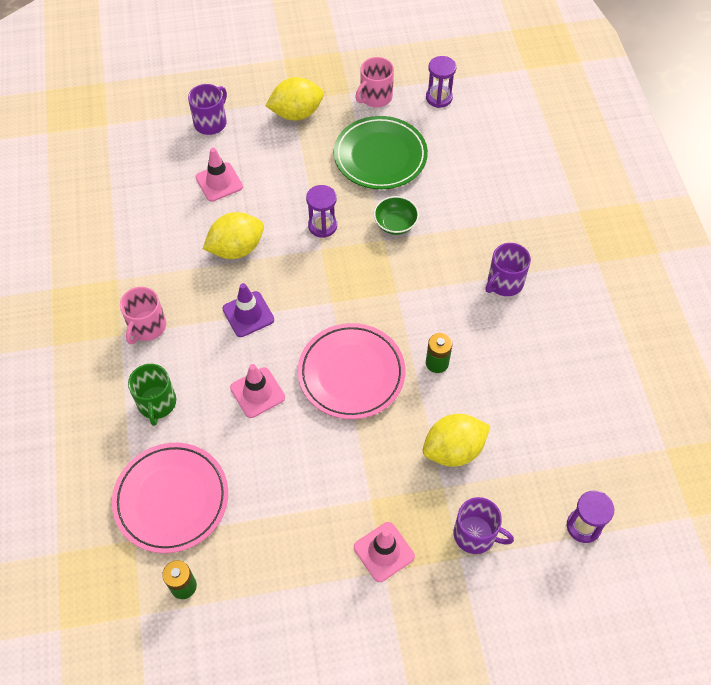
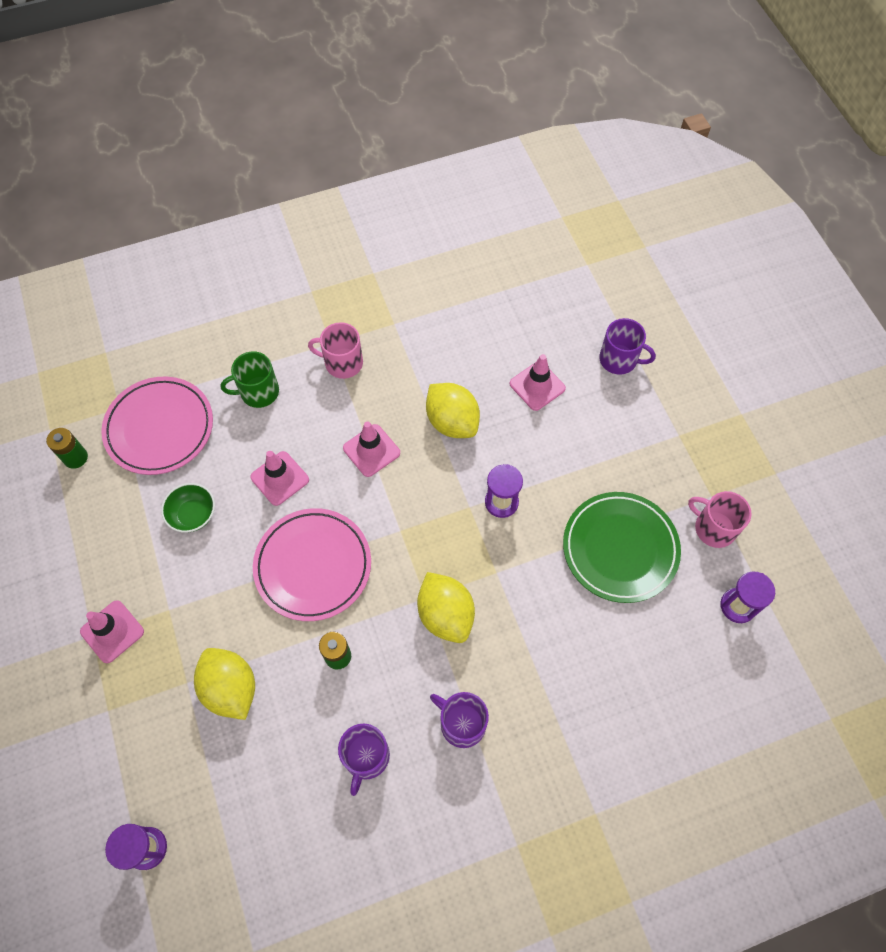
camera: 80 degrees right, 5 degrees up
purple traffic cone [222,283,274,337] -> pink traffic cone [343,421,400,477]
yellow lemon [265,77,324,121] -> yellow lemon moved to [417,572,475,643]
green bowl [374,196,419,235] -> green bowl moved to [161,483,215,533]
purple mug [453,497,514,554] -> purple mug moved to [338,724,390,796]

